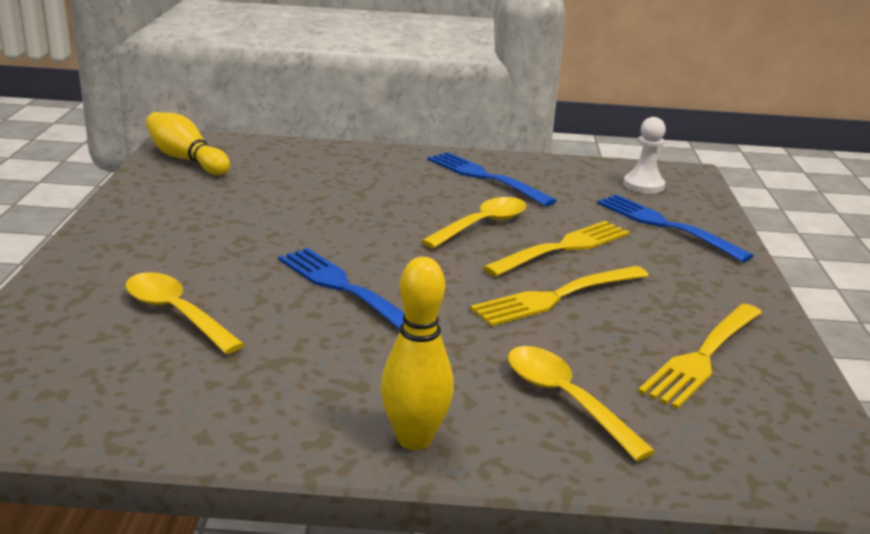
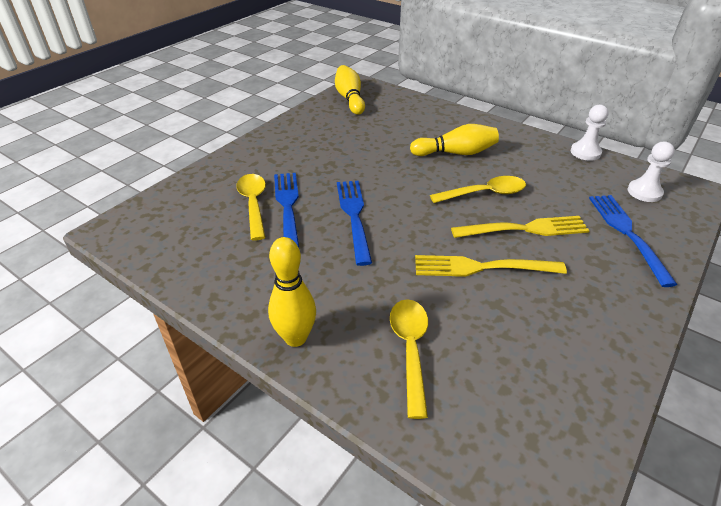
camera: 35 degrees right, 15 degrees up
blue fork [428,152,557,206] -> blue fork moved to [274,173,300,250]
yellow fork [638,303,762,409] -> none
none -> yellow bowling pin [410,124,499,156]
none -> white pawn [571,104,609,161]

